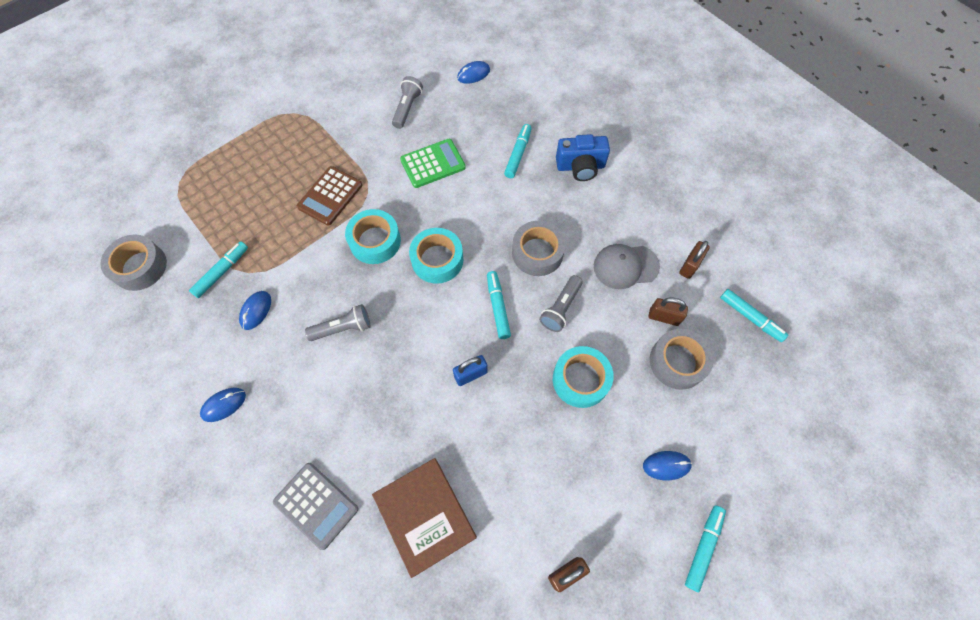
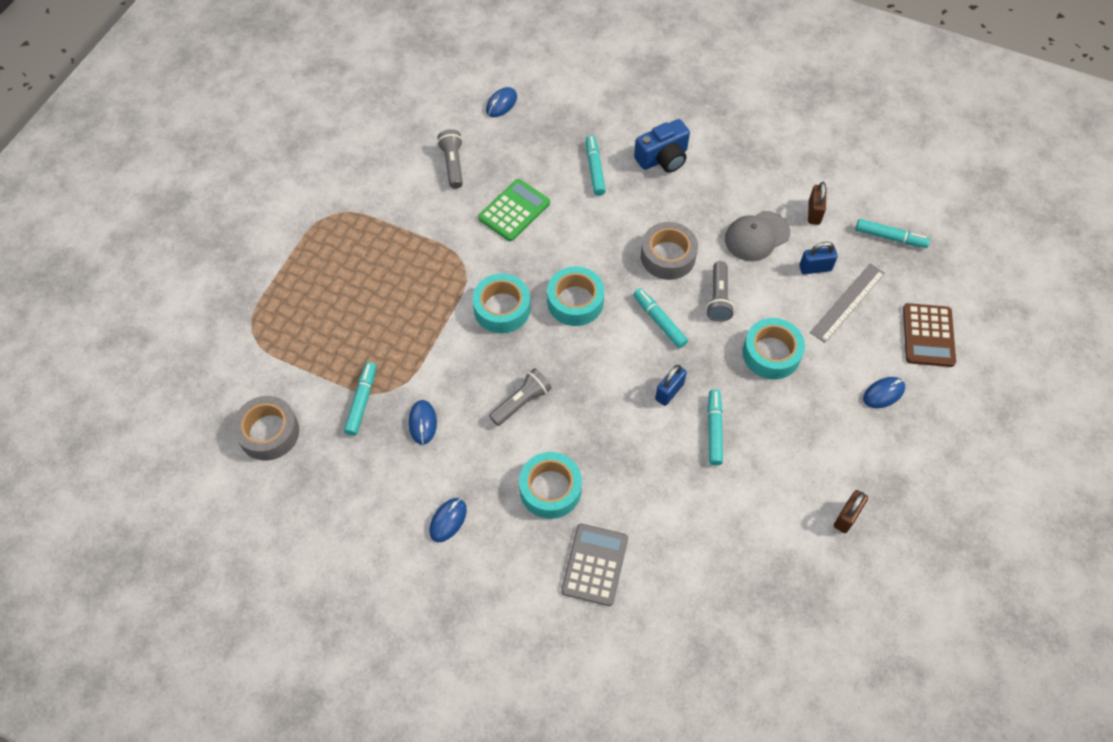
camera: 25 degrees left, 5 degrees down
grey calculator [273,463,358,550] -> grey calculator turned 90 degrees counterclockwise [561,524,628,606]
brown calculator [297,166,362,226] -> brown calculator moved to [903,303,956,367]
brown book [372,458,477,578] -> none
brown padlock [649,298,688,326] -> blue padlock [799,242,838,274]
grey tape [650,329,714,390] -> grey ruler [810,263,885,343]
turquoise marker [685,505,726,592] -> turquoise marker moved to [708,389,723,466]
none -> turquoise tape [519,452,582,519]

